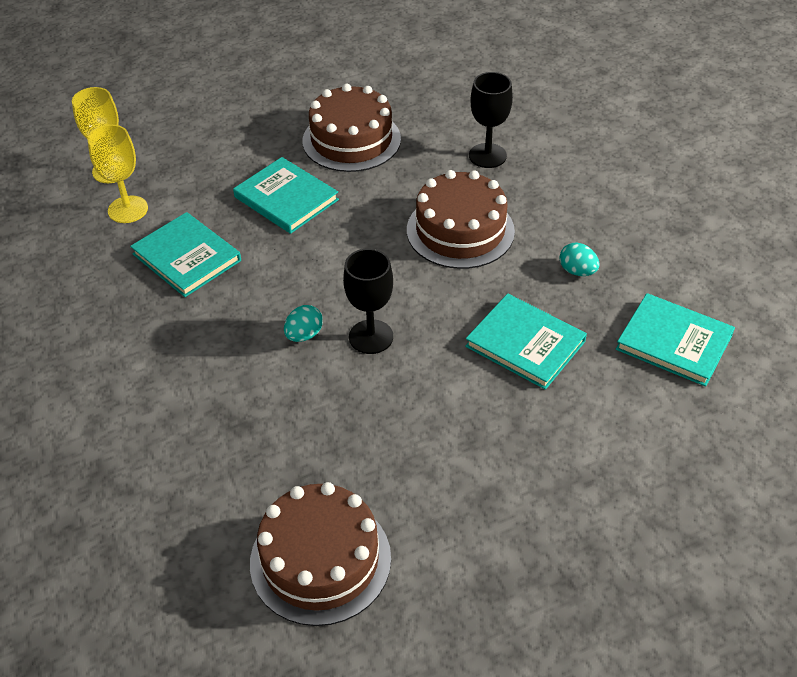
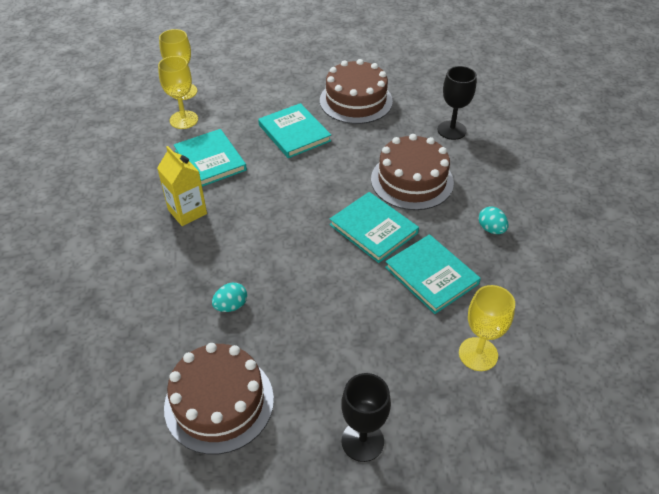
camera: 15 degrees right, 0 degrees up
turquoise egg [284,305,323,342] -> turquoise egg moved to [212,283,247,312]
black goblet [343,249,393,354] -> black goblet moved to [341,373,391,462]
turquoise book [616,293,735,387] -> turquoise book moved to [330,192,419,263]
none -> yellow carton [157,146,207,226]
none -> yellow goblet [459,285,515,371]

